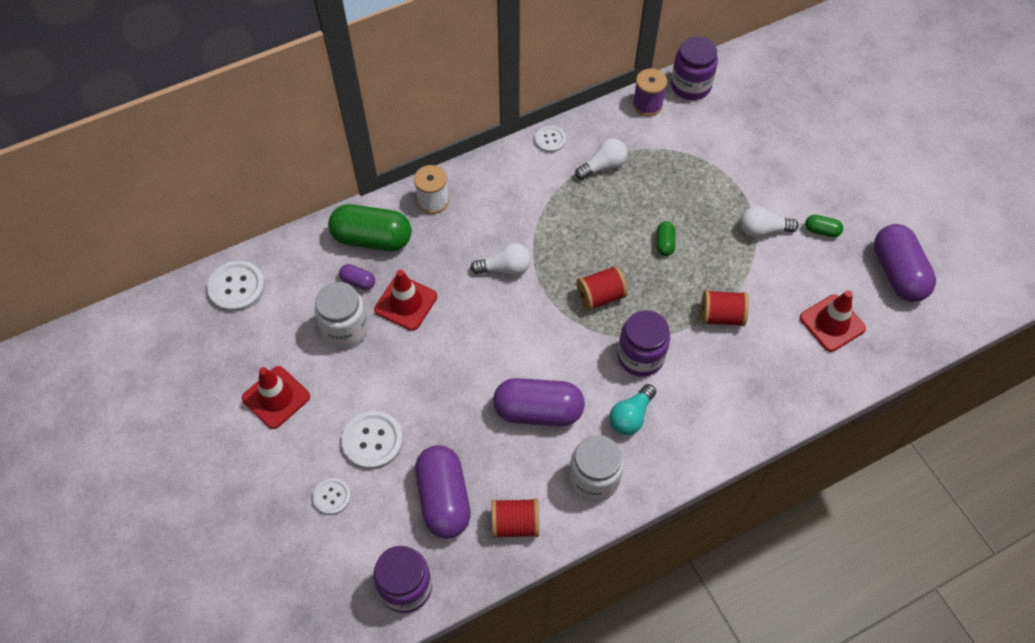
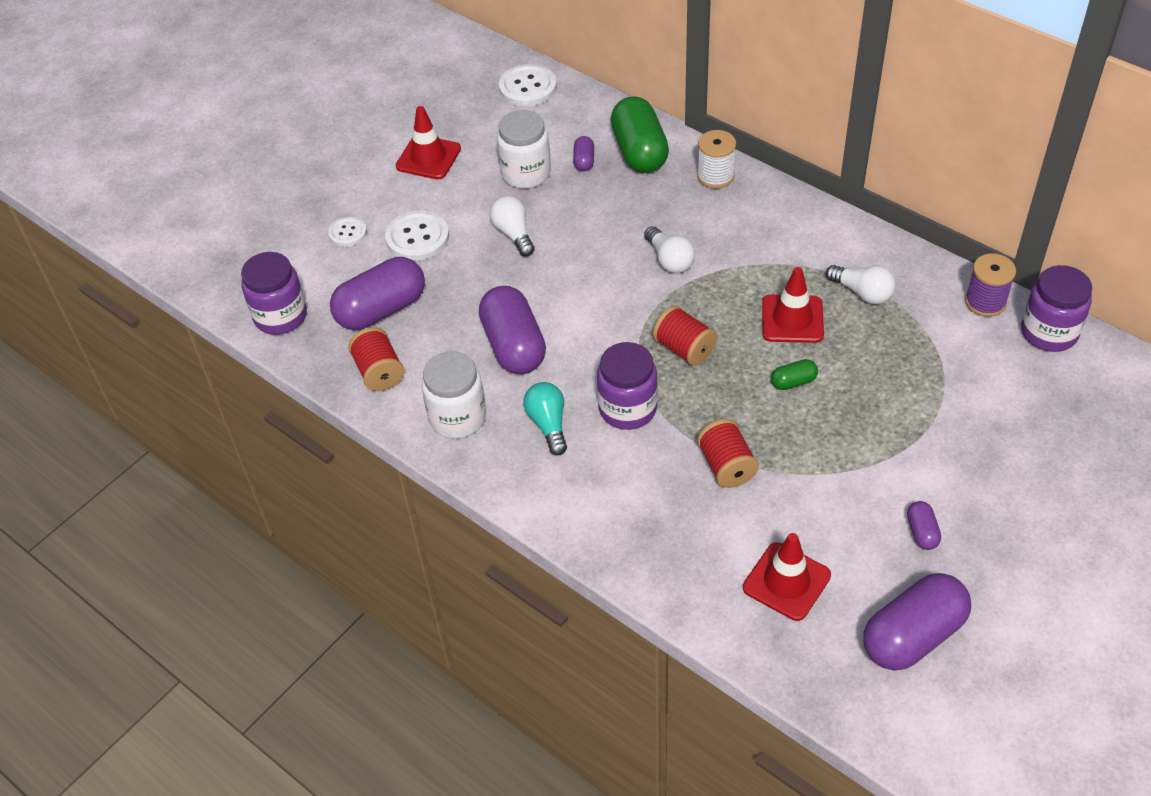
camera: 70 degrees right, 10 degrees down
red traffic cone [374,270,437,331] -> red traffic cone moved to [762,267,824,343]
white button [535,126,566,153] -> none
turquoise light bulb [609,384,656,435] -> turquoise light bulb turned 60 degrees clockwise [523,382,567,456]
white light bulb [740,206,798,238] -> white light bulb moved to [490,196,535,256]
green capsule [805,215,843,238] -> purple capsule [907,501,941,550]

